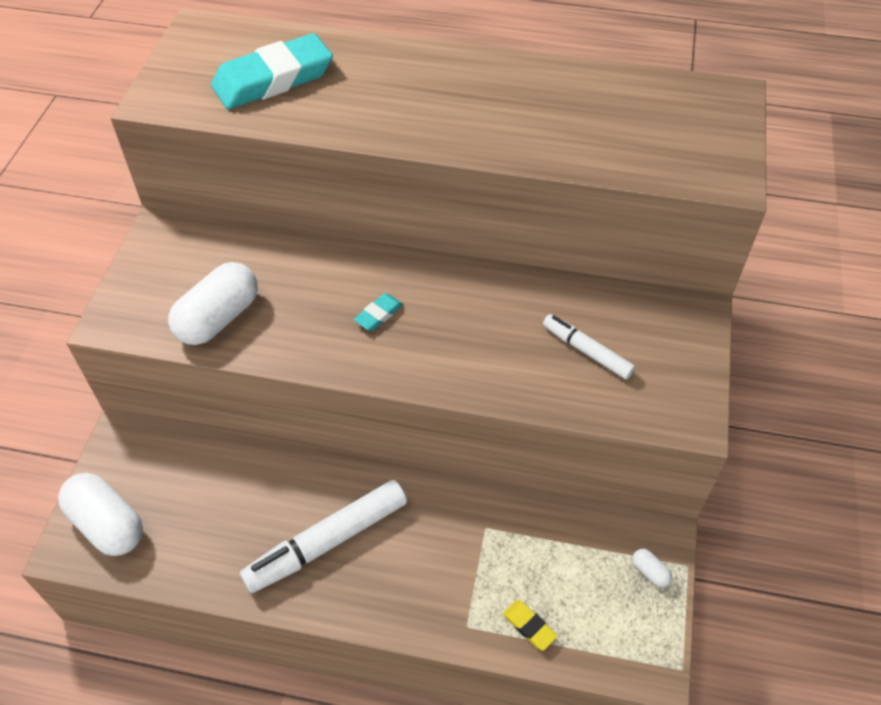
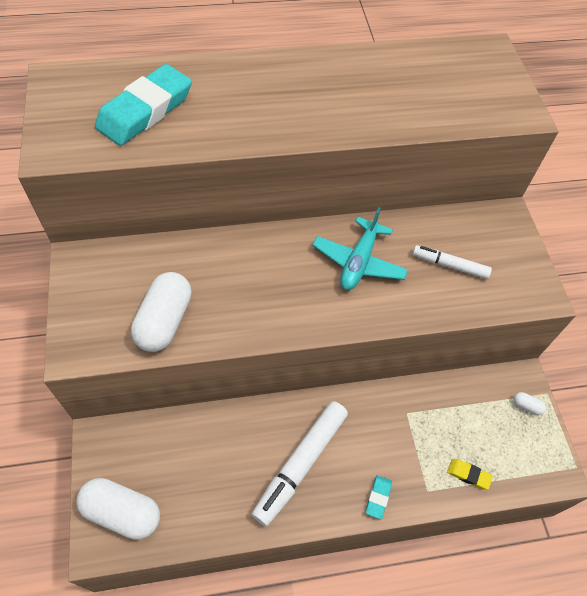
camera: 25 degrees left, 5 degrees up
turquoise eraser [354,293,403,331] -> turquoise eraser moved to [366,475,392,520]
none -> turquoise plane [312,207,408,290]

